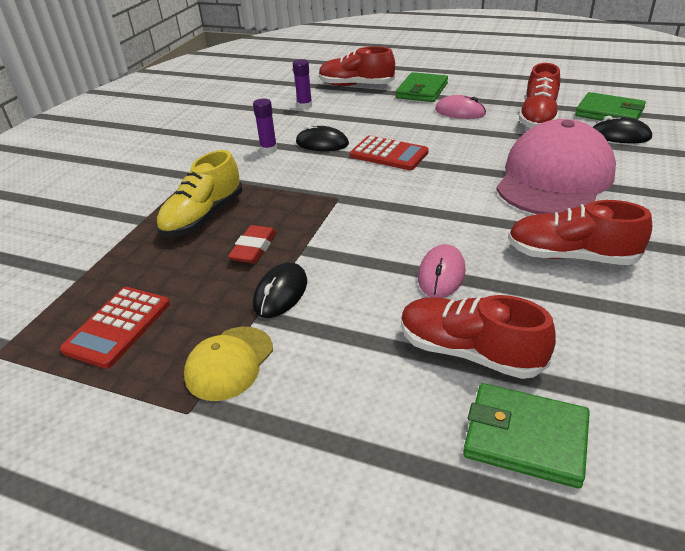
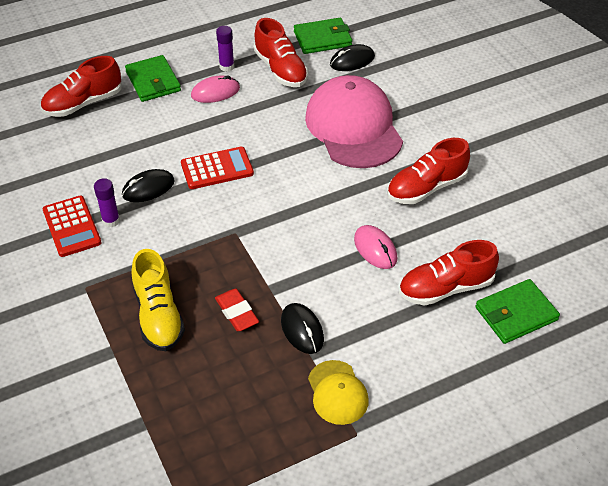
camera: 50 degrees left, 10 degrees up
red calculator [60,287,170,369] -> red calculator moved to [43,195,102,257]
purple glue stick [293,59,312,109] -> purple glue stick moved to [216,26,234,72]

